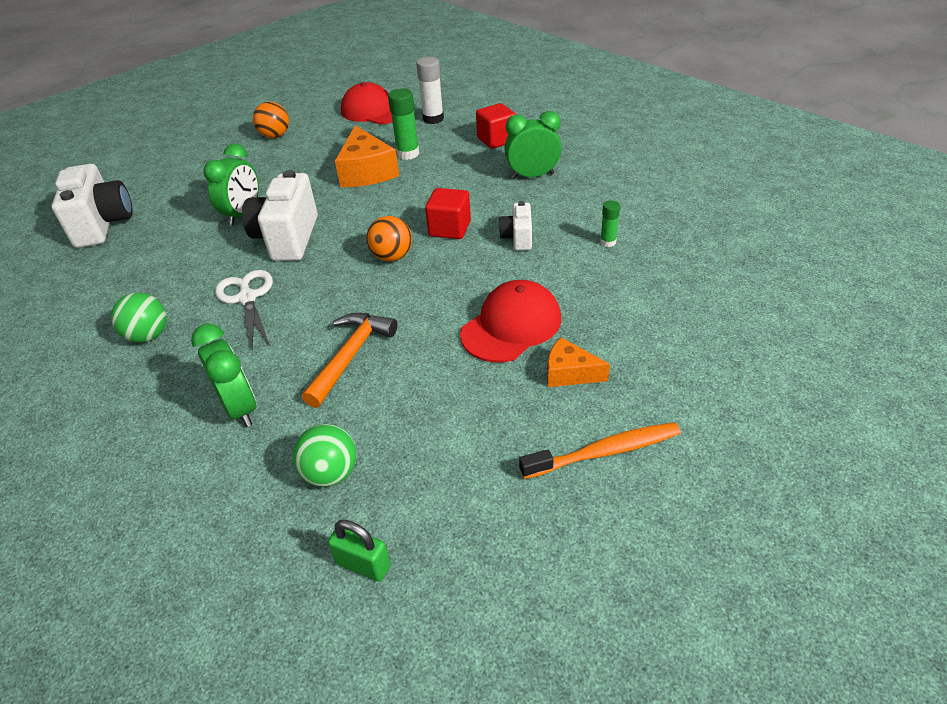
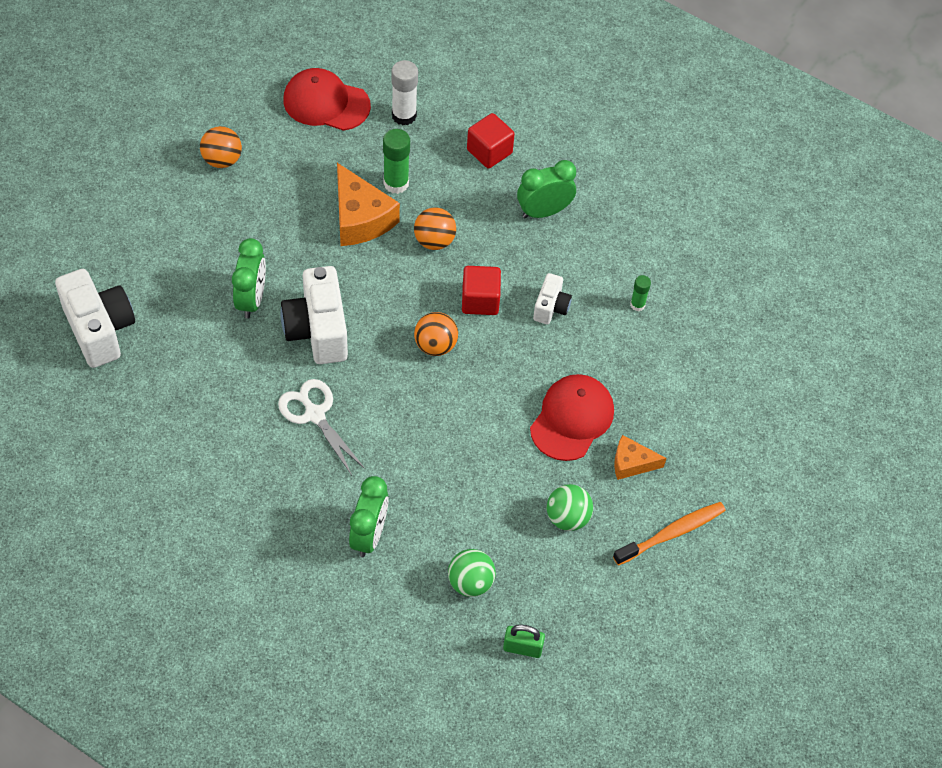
camera: 20 degrees left, 15 degrees up
green ball [111,293,167,343] -> green ball moved to [547,484,593,531]
green clock [191,324,256,427] -> green clock turned 60 degrees clockwise [349,476,389,557]
orange hammer [302,313,397,408] -> none
white camera [499,201,532,250] -> white camera turned 150 degrees counterclockwise [533,273,572,324]
none -> orange ball [414,207,456,250]

